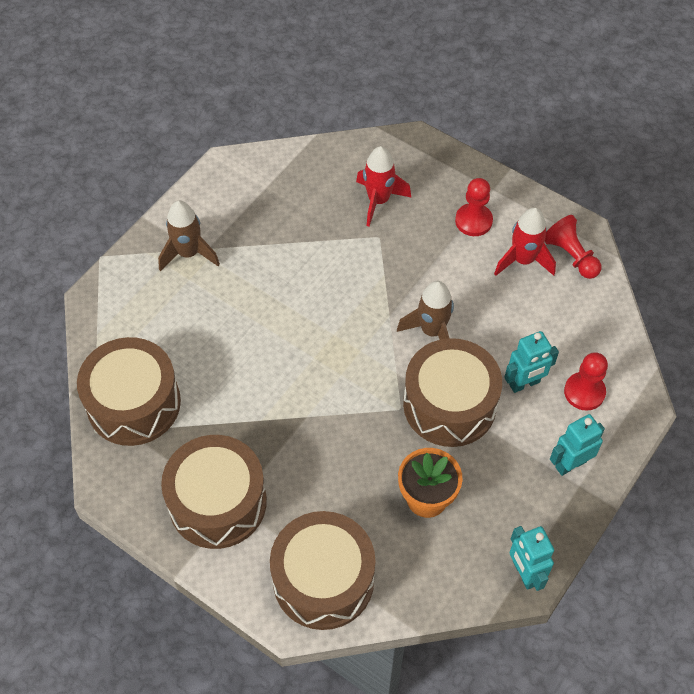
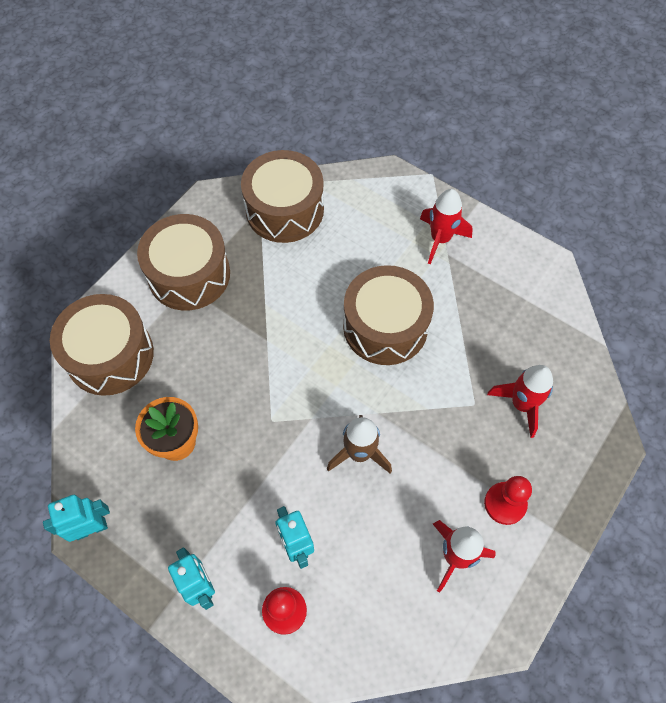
camera: 90 degrees right, 5 degrees up
brown rocket [158,201,220,271] -> red rocket [420,189,473,264]
brown drum [403,338,502,447] -> brown drum moved to [343,265,434,365]
red pawn [545,215,601,279] -> none

